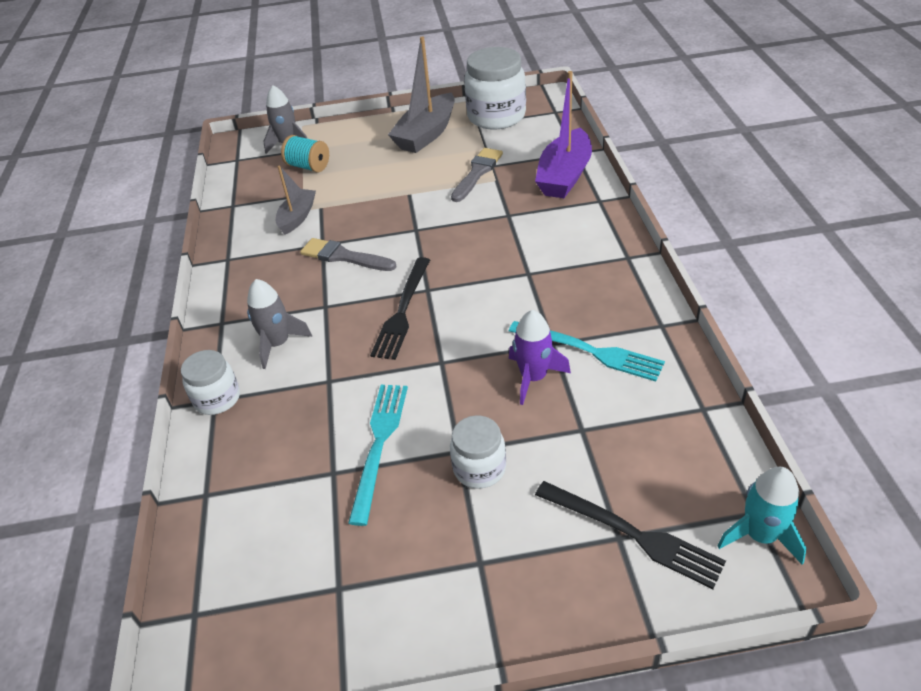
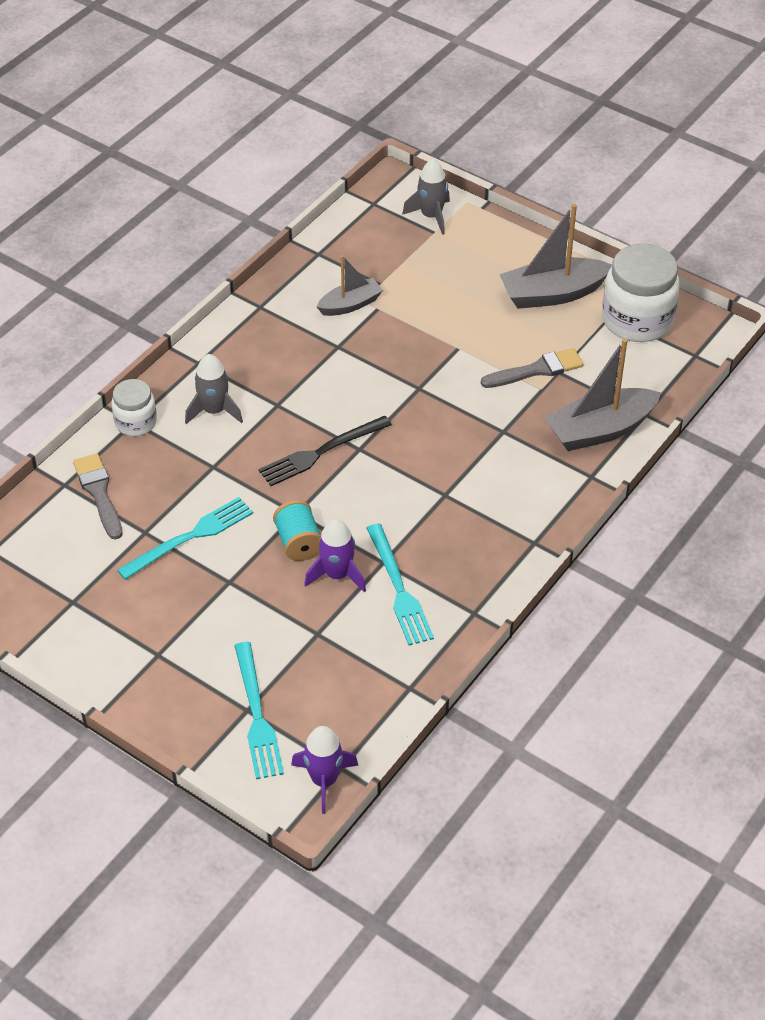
camera: 40 degrees right, 5 degrees up
turquoise spool [281,135,329,172] -> turquoise spool moved to [273,500,321,561]
grey brush [300,238,397,271] -> grey brush moved to [73,453,123,540]
white jar [450,415,506,489] -> none
purple boat [535,71,592,198] -> grey boat [544,338,661,451]
black fork [535,481,726,589] -> turquoise fork [234,642,284,779]
turquoise rocket [718,467,807,565] -> purple rocket [291,726,359,814]

